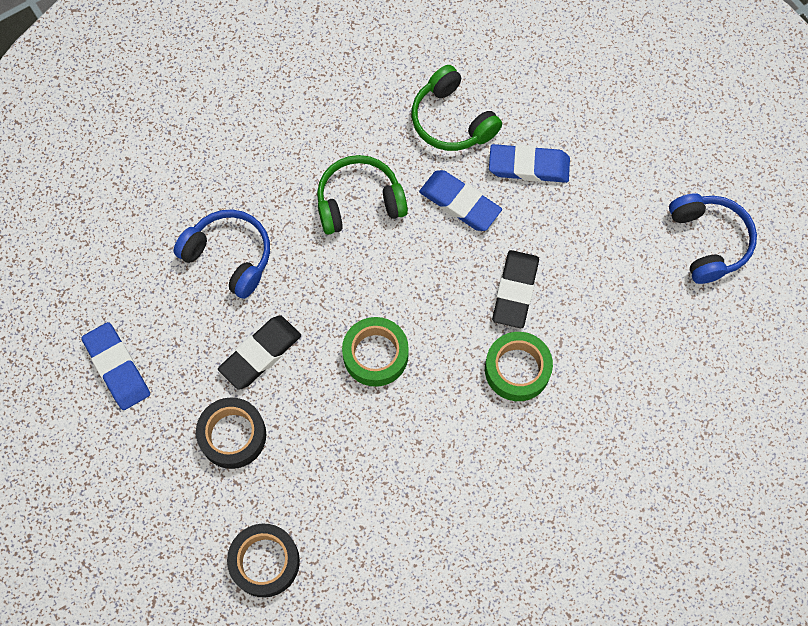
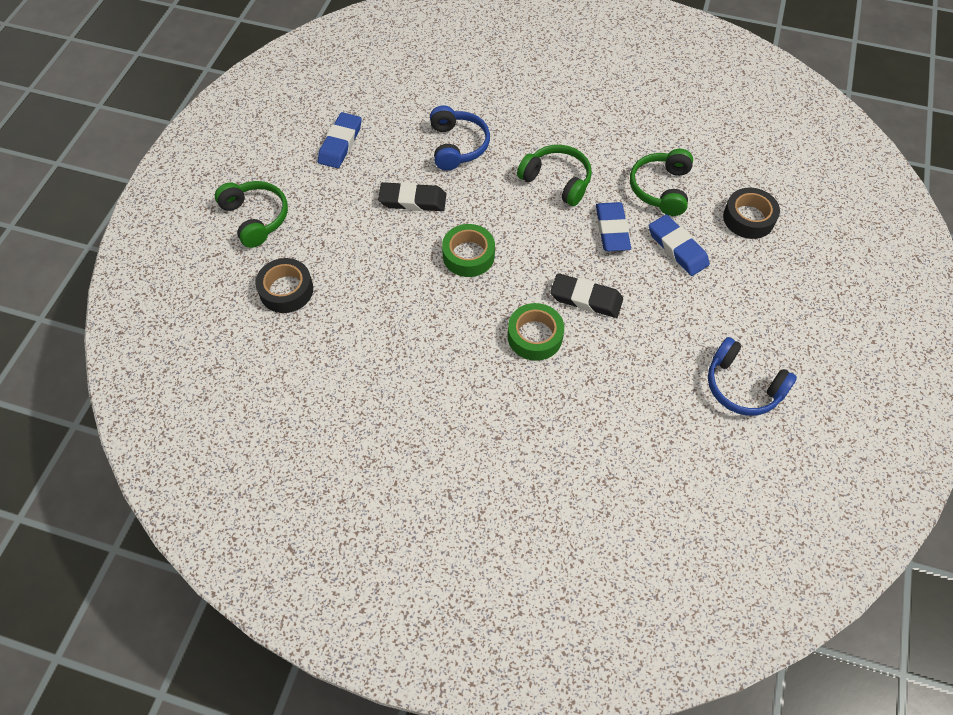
camera: 50 degrees right, 10 degrees down
black tape [196,398,266,469] -> black tape moved to [723,188,780,239]
black eraser [492,250,539,328] -> black eraser turned 45 degrees clockwise [550,273,623,318]
blue headphones [669,193,757,284] -> blue headphones turned 90 degrees clockwise [708,337,797,416]
none -> green headphones [215,181,288,248]

